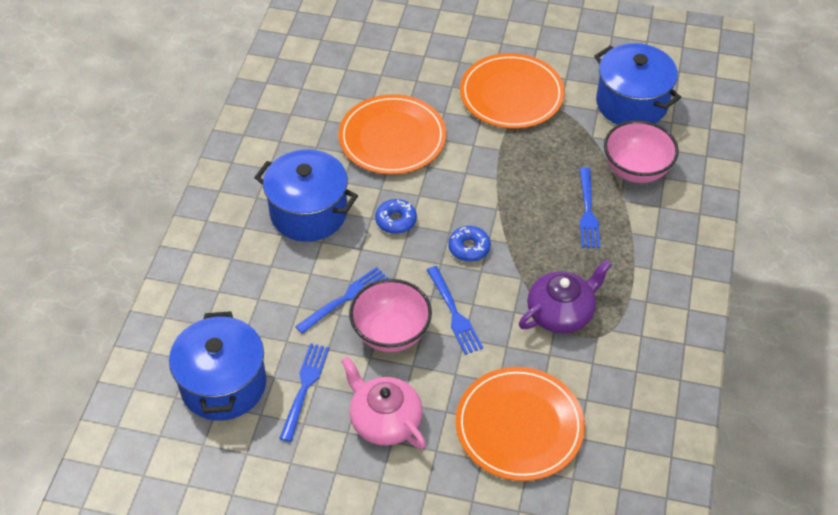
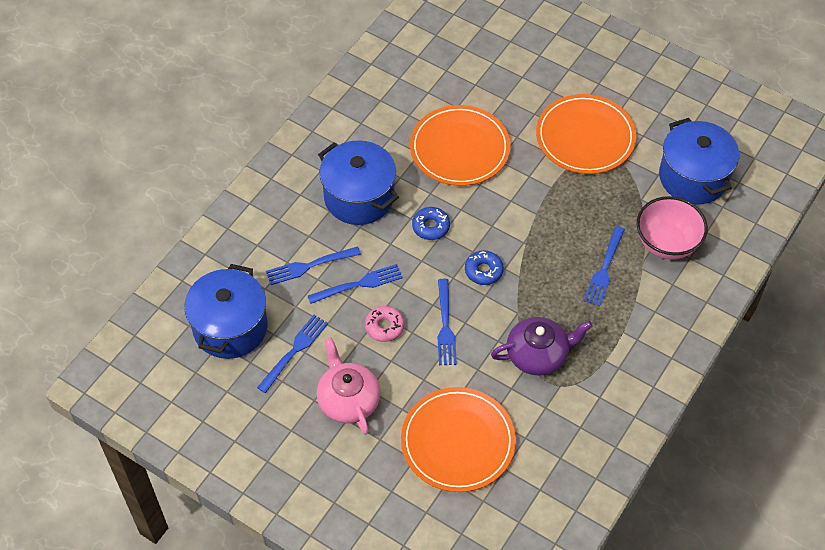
camera: 20 degrees right, 5 degrees up
pink bowl [349,279,432,352] -> pink donut [365,306,404,342]
none -> blue fork [266,246,361,285]

